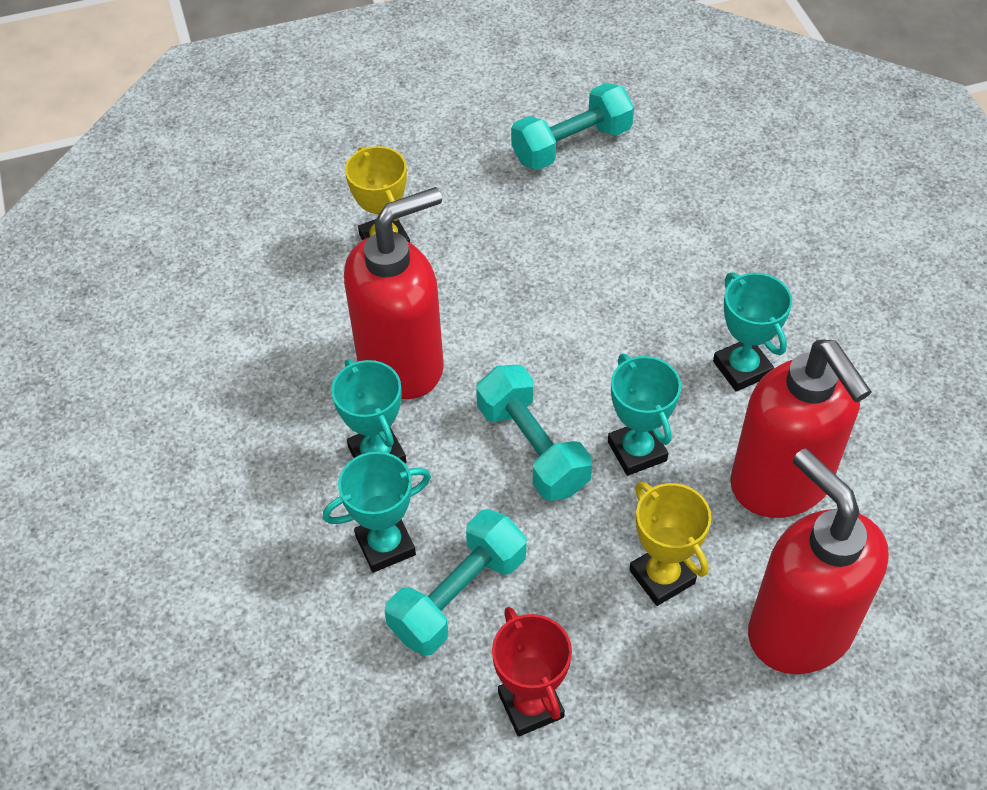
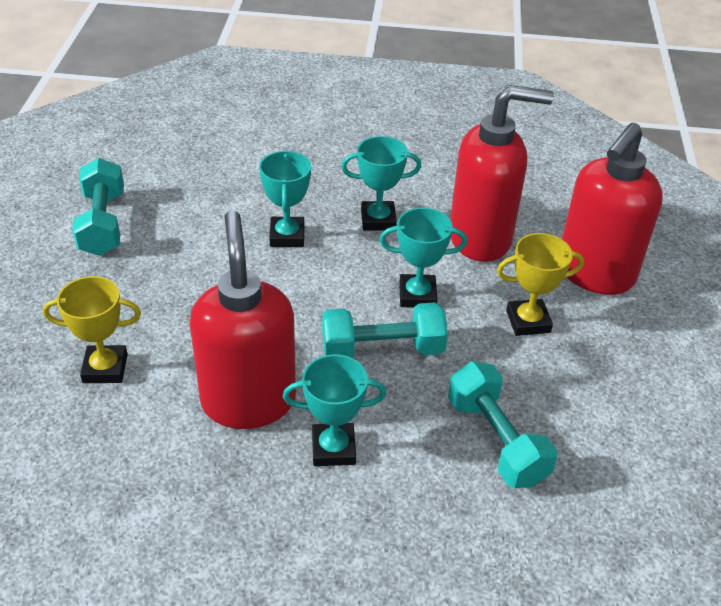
camera: 70 degrees left, 10 degrees down
turquoise trophy [323,452,431,573] -> turquoise trophy moved to [259,150,311,247]
red trophy [492,607,572,737] -> none
red soap dispenser [748,448,889,674] -> red soap dispenser turned 45 degrees counterclockwise [562,123,663,295]

